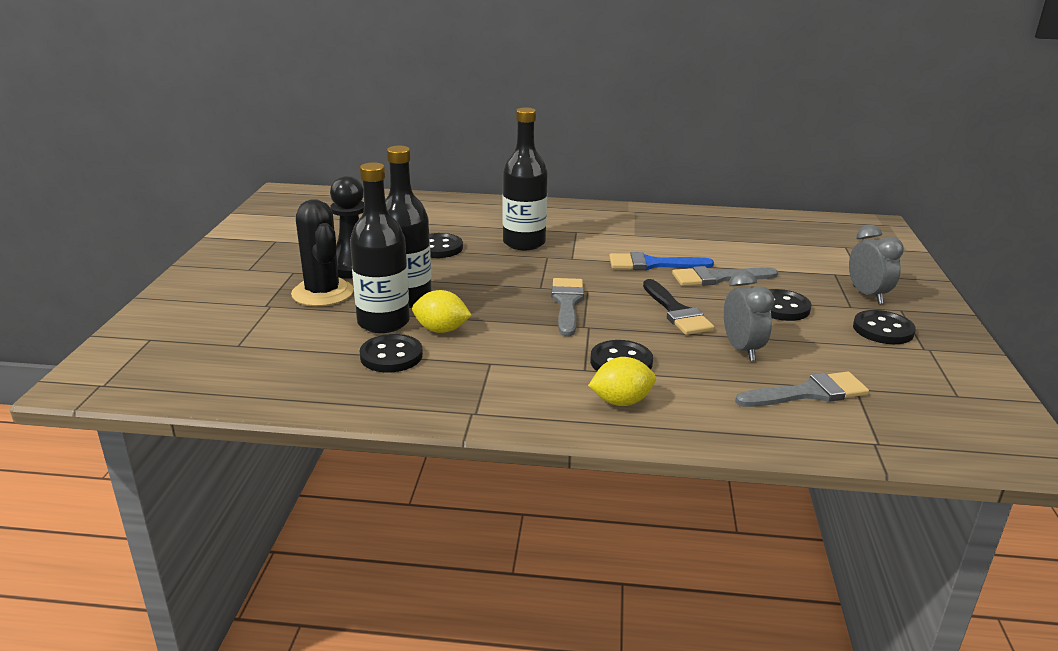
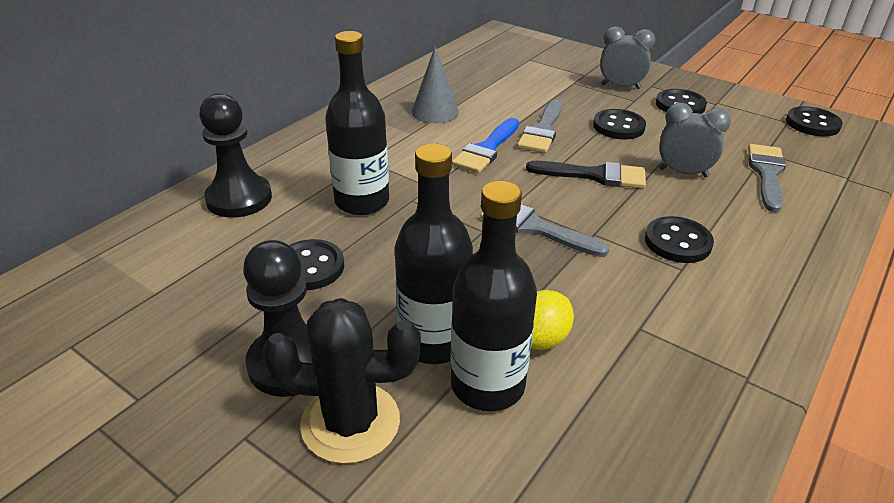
camera: 60 degrees left, 10 degrees up
black button [360,334,423,372] -> black button moved to [786,106,843,136]
yellow lemon [588,357,656,406] -> none
none -> black pawn [199,93,272,218]
none -> grey cone [411,47,459,123]

